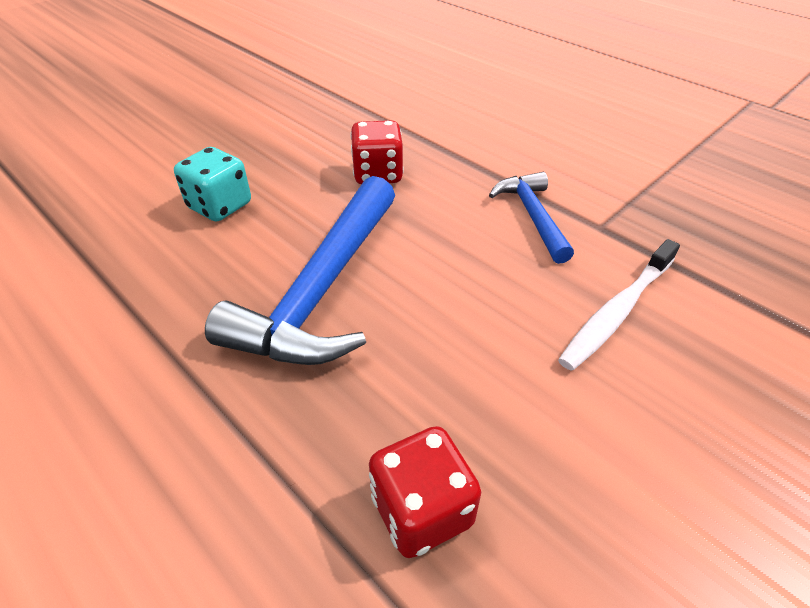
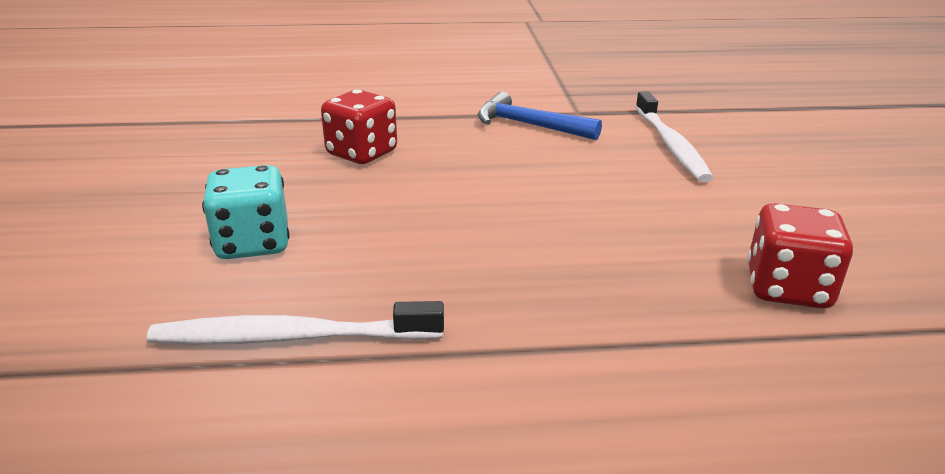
camera: 50 degrees left, 15 degrees down
blue hammer [205,176,395,365] -> none
none -> white toothbrush [147,301,444,345]

